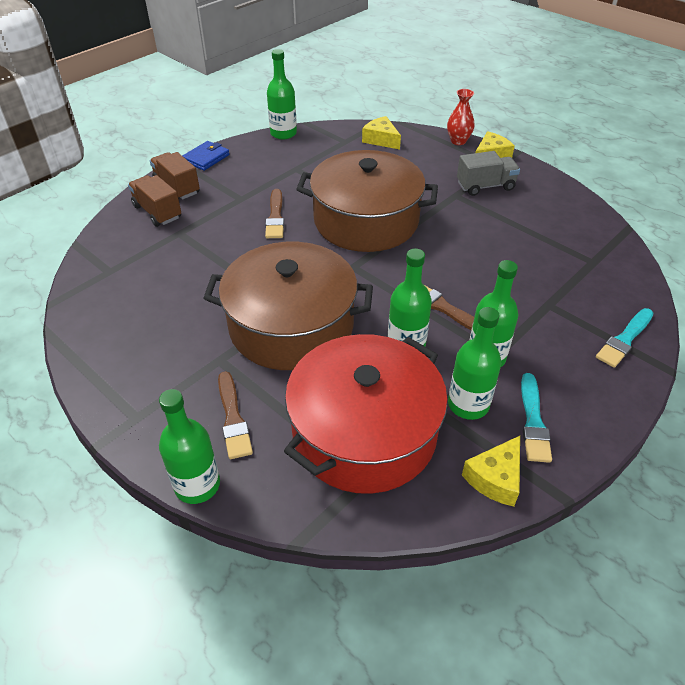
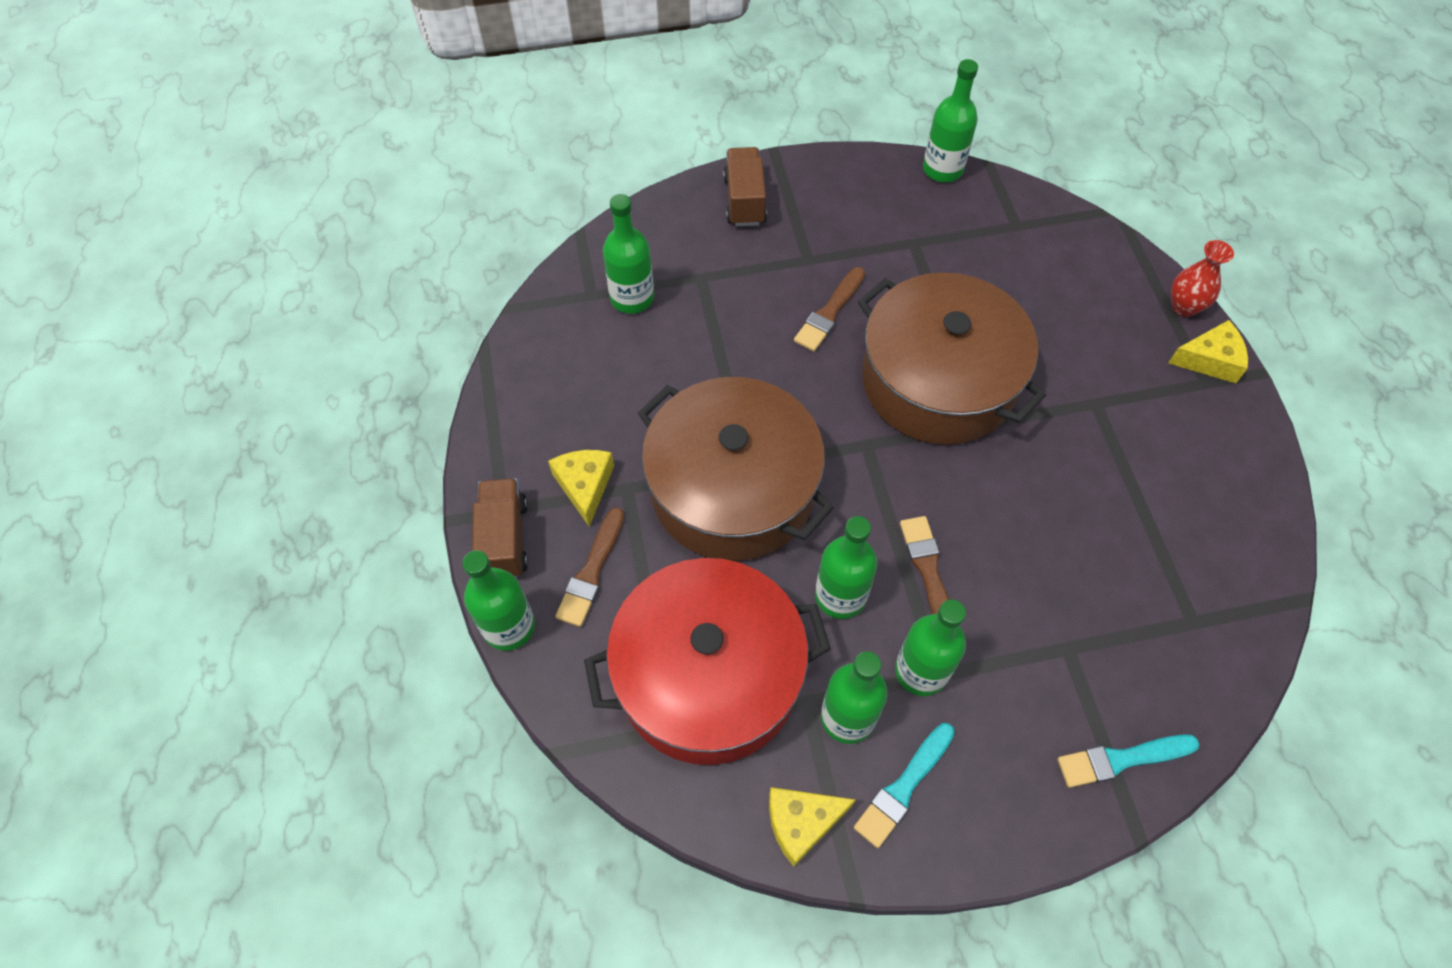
camera: 35 degrees right, 15 degrees up
brown truck [128,175,181,227] -> brown truck moved to [472,478,528,578]
blue wallet [182,141,230,171] -> none
yellow cheese [362,116,401,150] -> yellow cheese moved to [548,450,614,527]
grey truck [457,151,520,196] -> none
none -> green bottle [603,194,654,314]

